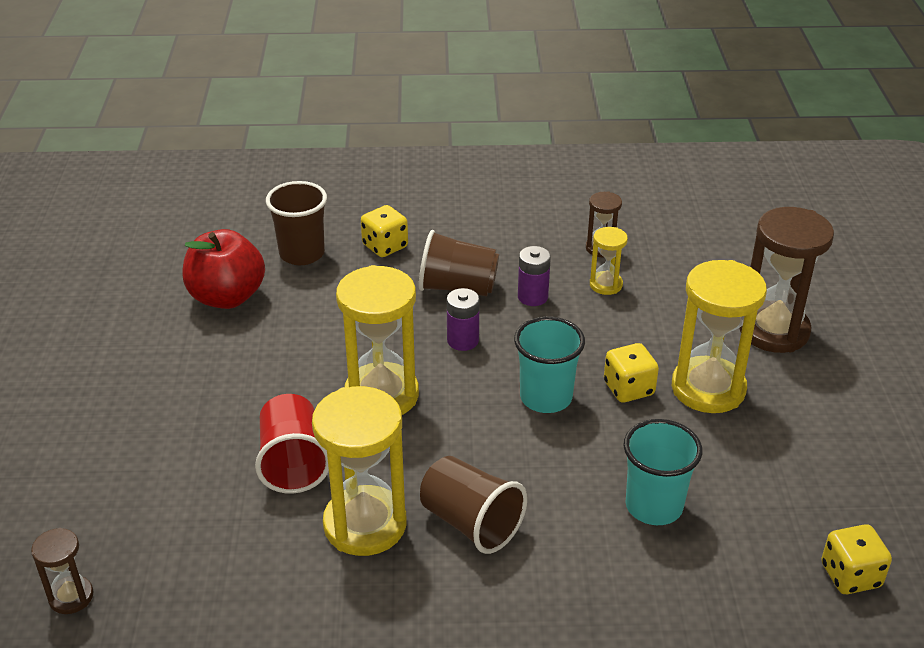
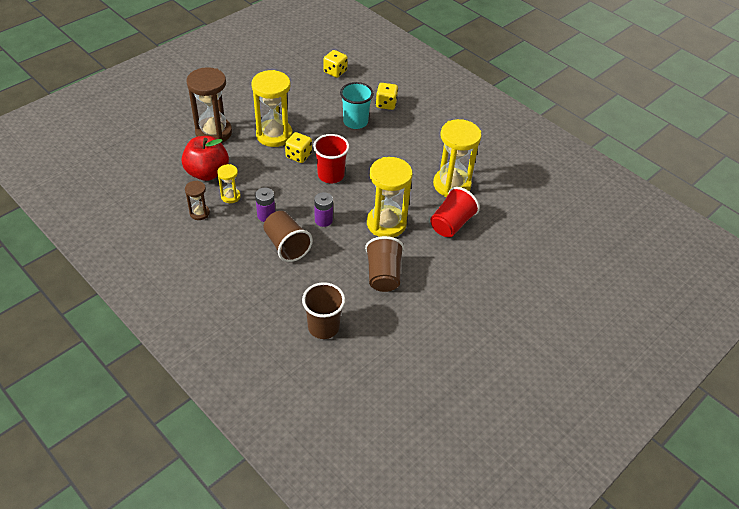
camera: 135 degrees left, 10 degrees up
brown hourglass [31,528,94,614] -> none
red apple [182,229,265,309] -> red apple moved to [182,136,229,181]
yellow dice [361,205,408,257] -> yellow dice moved to [376,83,398,110]
brown cup [420,456,527,554] -> brown cup moved to [365,236,404,292]
turquoise cup [514,316,585,413] -> red cup [313,134,349,183]

